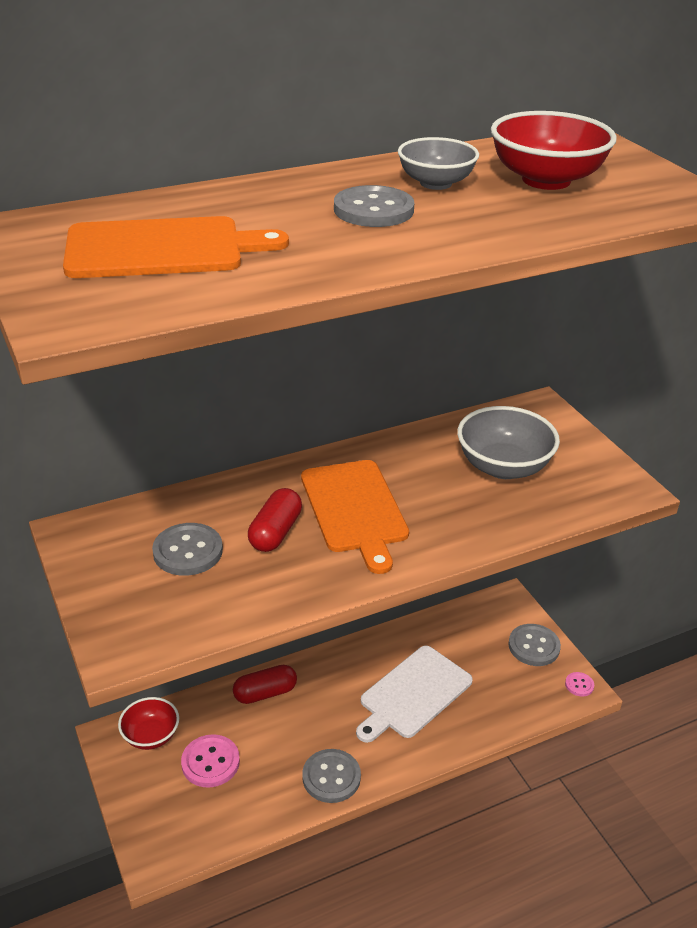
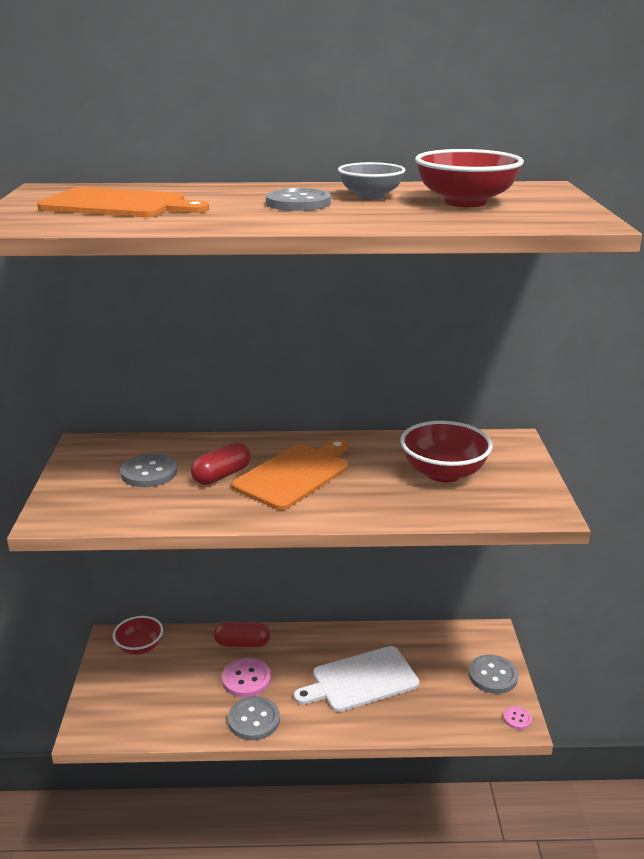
camera: 25 degrees right, 10 degrees down
pink button [181,734,240,788] -> pink button moved to [222,658,271,698]
orange cutting board [301,460,409,574] -> orange cutting board turned 150 degrees counterclockwise [232,440,348,510]
grey bowl [457,406,560,479] -> red bowl [400,421,493,483]

